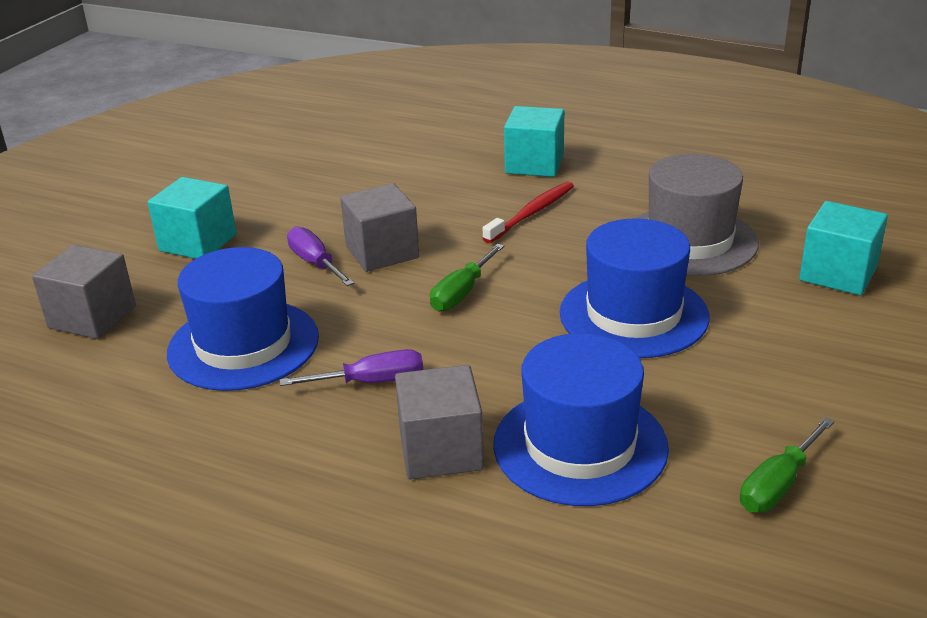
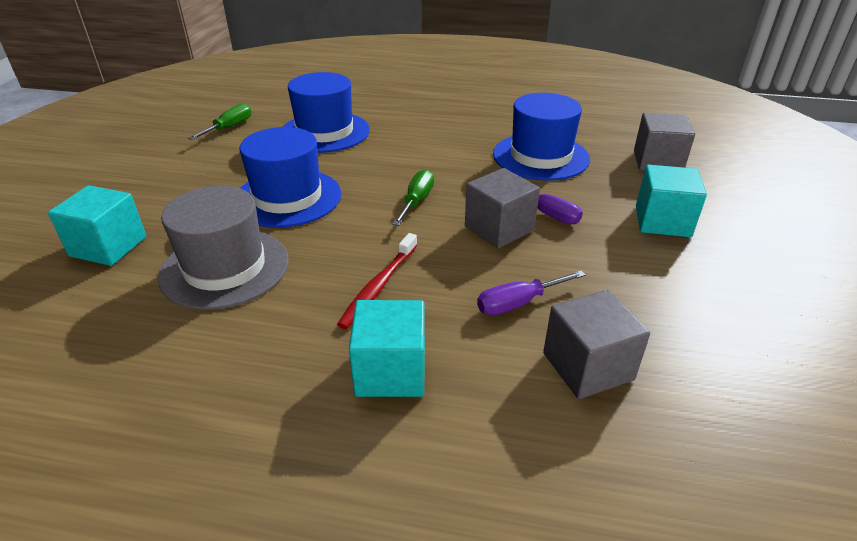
camera: 165 degrees right, 5 degrees up
purple screwdriver [280,349,423,386] -> purple screwdriver moved to [477,271,585,315]
grey cube [395,365,484,479] -> grey cube moved to [543,290,650,399]

